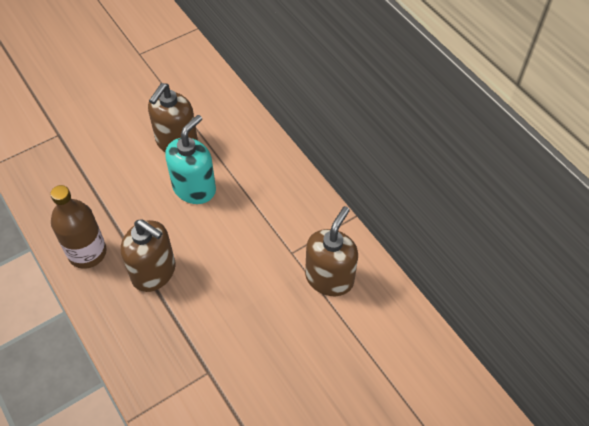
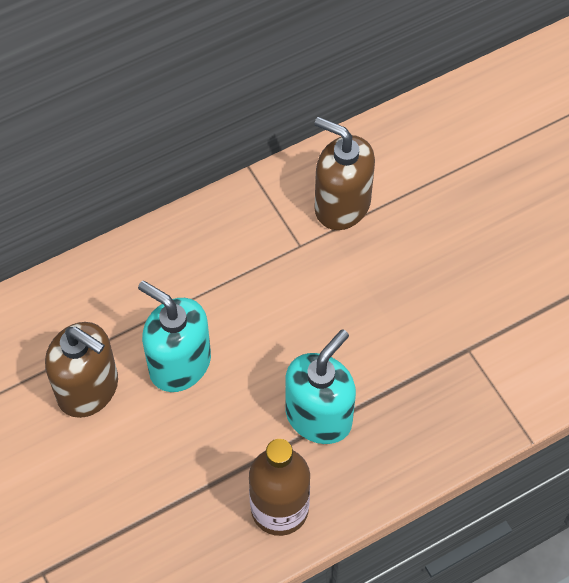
camera: 85 degrees left, 5 degrees up
brown soap dispenser [121,219,175,292] -> turquoise soap dispenser [285,329,356,444]

